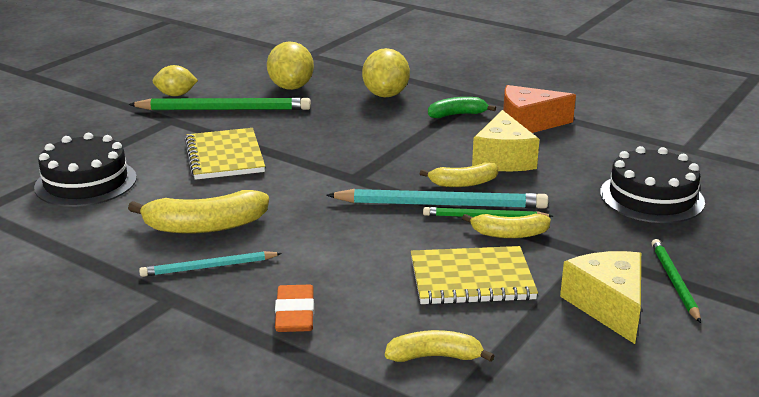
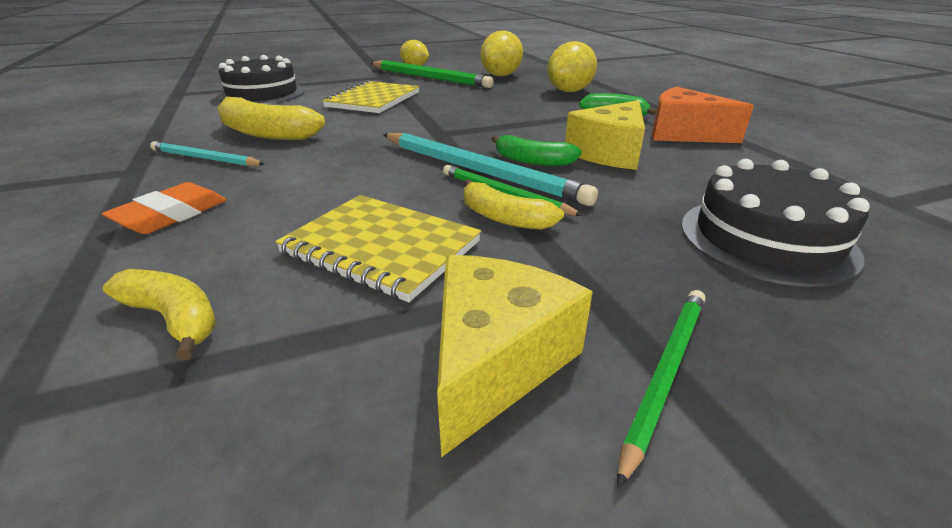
camera: 35 degrees right, 5 degrees up
yellow banana [419,162,498,187] -> green banana [491,135,582,166]

